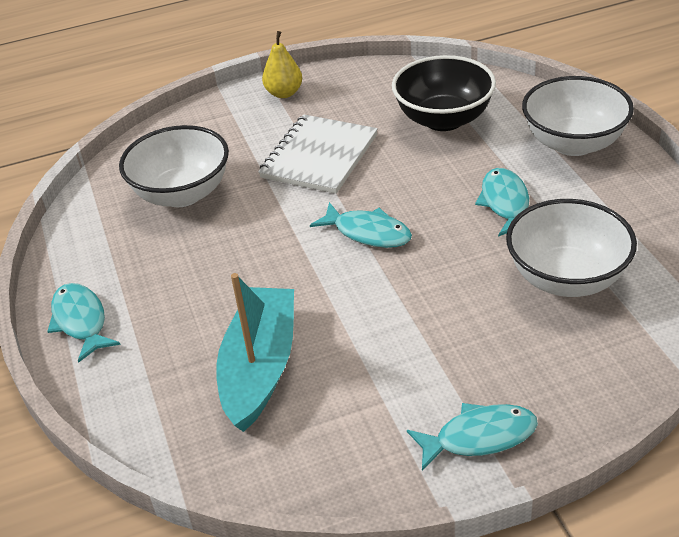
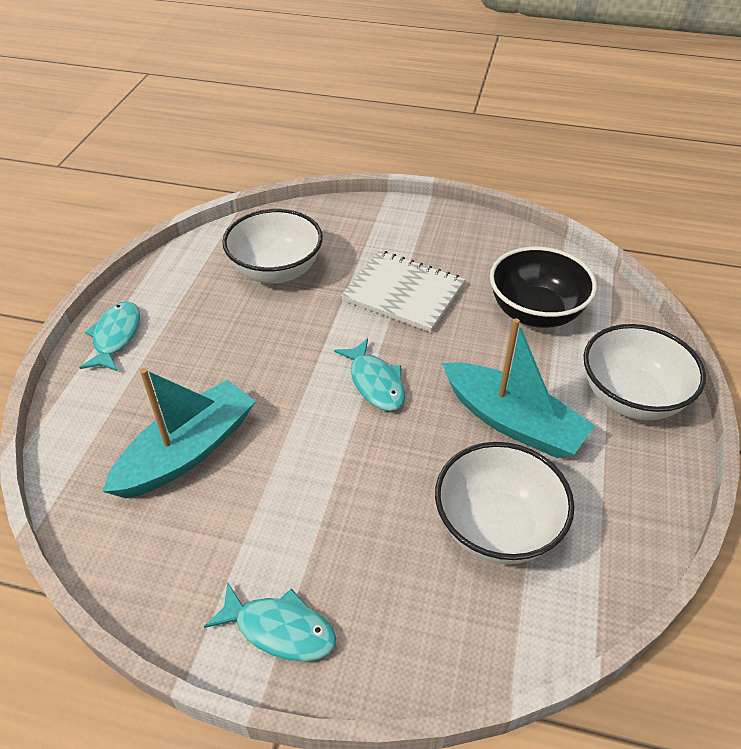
camera: 30 degrees right, 5 degrees up
white notebook [258,114,378,194] -> white notebook turned 60 degrees clockwise [341,251,465,332]
yellow pear [262,31,302,98] -> none
turquoise fish [475,168,529,237] -> turquoise boat [442,318,595,458]

